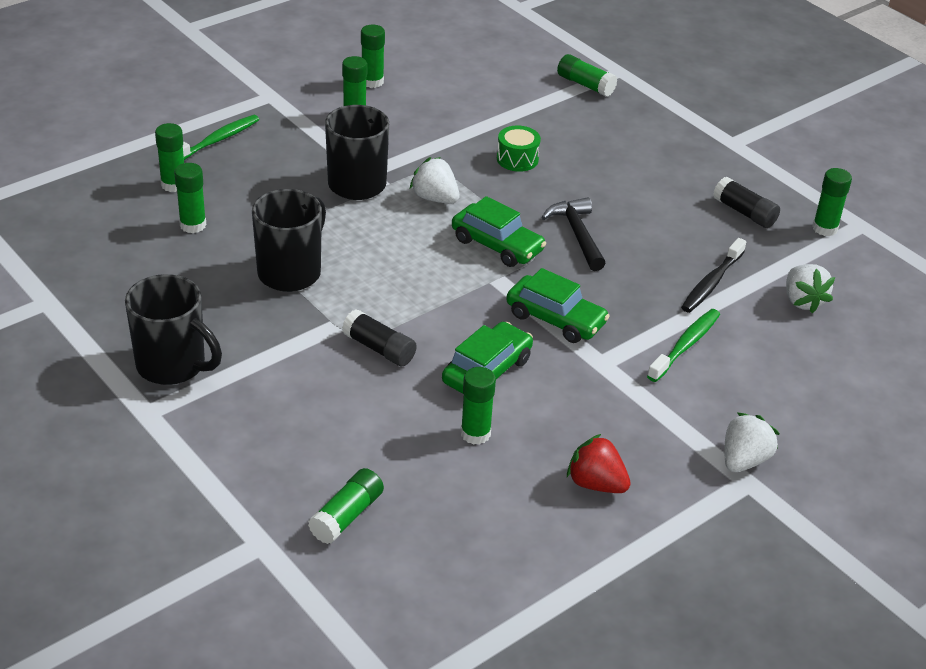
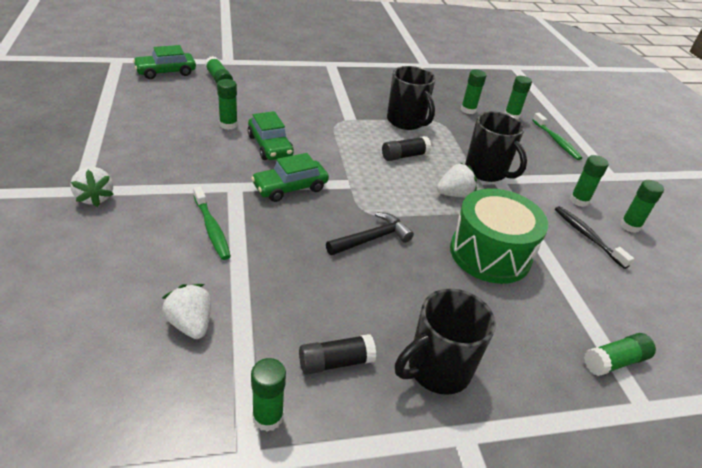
camera: 115 degrees right, 0 degrees up
black mug [125,274,222,385] -> black mug moved to [395,289,496,395]
black glue stick [342,309,417,366] -> black glue stick moved to [382,136,431,161]
green car [452,196,546,267] -> green car moved to [133,45,196,79]
green drum [497,126,541,172] -> green drum [450,189,548,284], size x2.15
black hammer [542,197,606,271] -> black hammer turned 45 degrees counterclockwise [326,212,414,255]
red strawberry [567,434,631,493] -> none
black toothbrush [681,238,746,313] -> black toothbrush moved to [555,206,634,269]
white strawberry [786,264,835,313] -> white strawberry turned 45 degrees clockwise [162,284,211,339]

